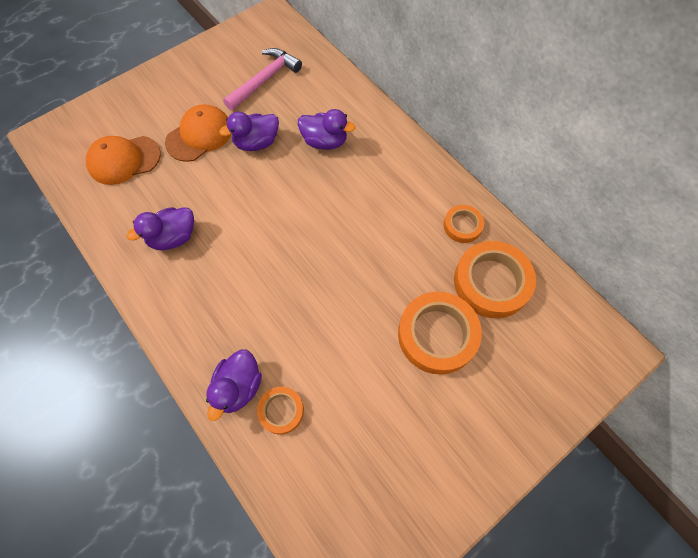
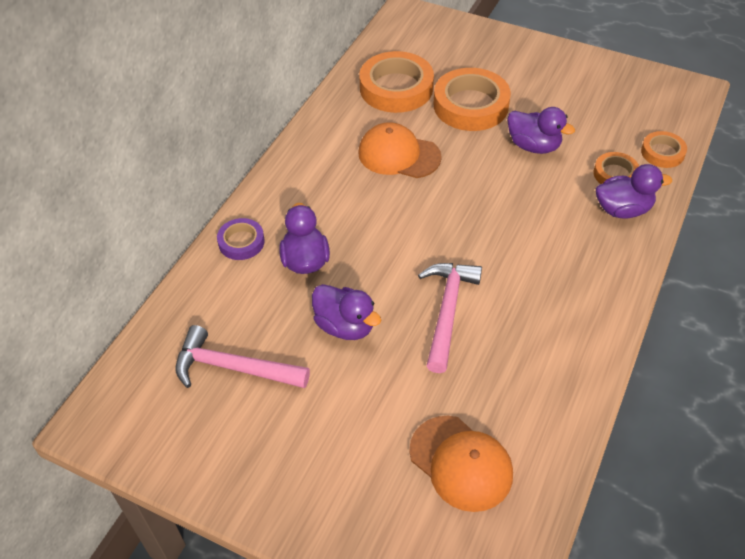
camera: 115 degrees left, 15 degrees down
purple duck [127,207,194,250] -> purple duck moved to [507,107,575,154]
orange cap [165,104,231,162] -> orange cap moved to [358,122,442,178]
orange tape [444,205,484,243] -> orange tape moved to [641,131,687,168]
none -> purple tape [217,218,265,260]
none -> pink hammer [418,263,482,373]

